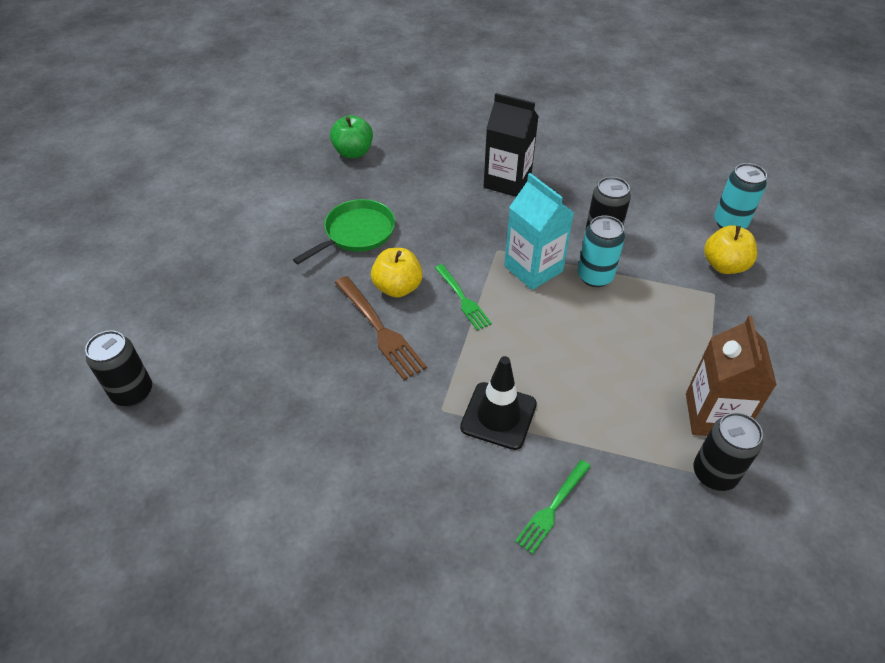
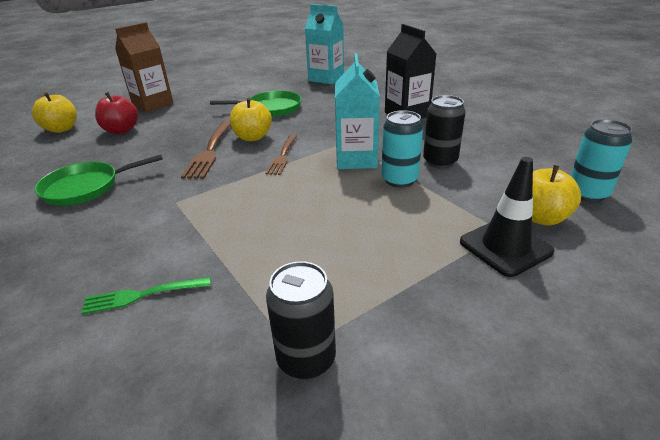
camera: 40 degrees right, 15 degrees down
black can [85,330,152,406] -> yellow apple [32,92,77,133]
green apple [330,115,373,158] -> turquoise carton [305,4,344,84]
green fork [435,264,492,330] -> brown fork [265,135,297,175]
black traffic cone [460,356,537,450] -> black traffic cone moved to [460,157,554,277]
brown carton [686,316,777,436] -> brown carton moved to [115,22,173,112]
none -> green pan [35,155,163,206]
none -> red apple [95,92,138,134]

